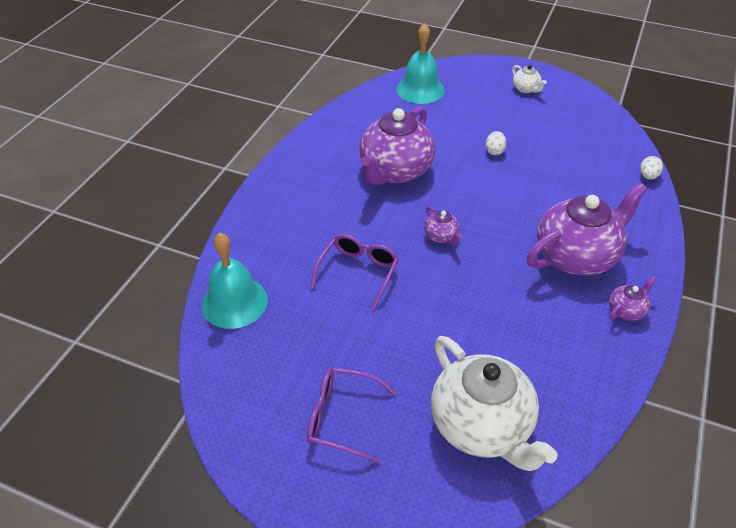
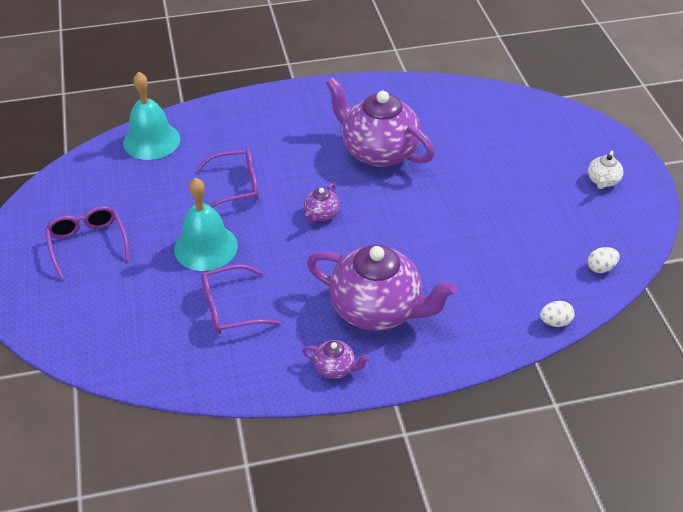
camera: 55 degrees right, 0 degrees up
purple teapot [359,106,436,185] -> purple teapot turned 45 degrees clockwise [326,77,435,167]
turquoise bell [396,23,445,104] -> turquoise bell moved to [174,177,238,271]
white teapot [431,336,557,471] -> none
white egg [485,131,506,155] -> white egg moved to [588,247,620,273]
none -> purple glasses [201,264,281,334]

